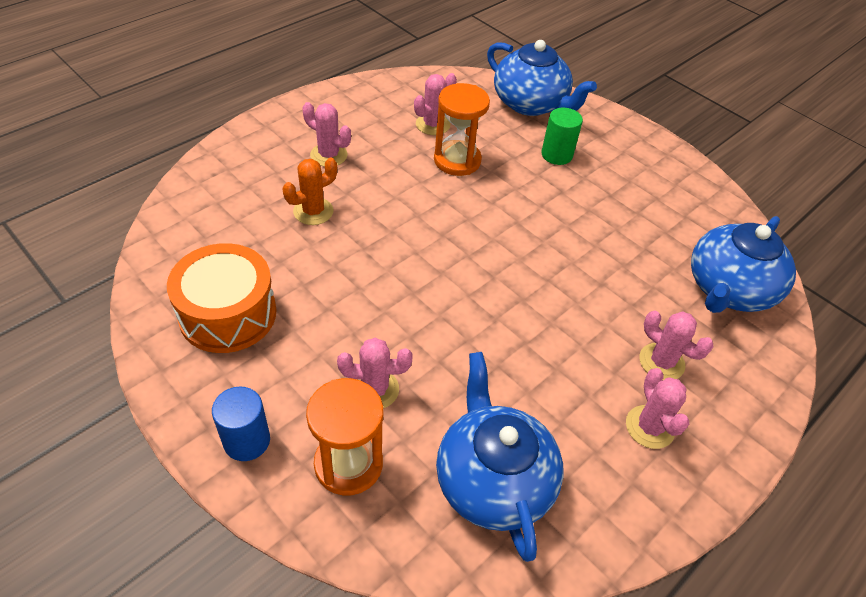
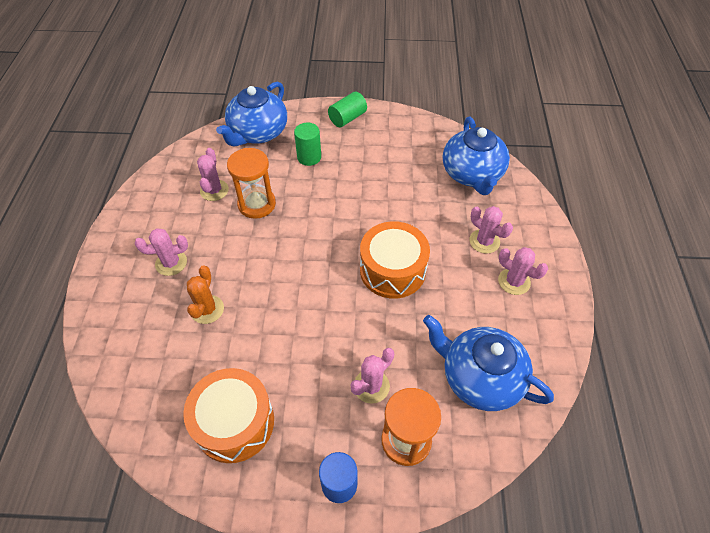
camera: 40 degrees left, 5 degrees up
blue teapot [487,40,597,116] -> blue teapot turned 120 degrees clockwise [216,82,287,147]
pink cactus [639,311,713,380] -> pink cactus turned 45 degrees clockwise [469,206,513,254]
none -> green cylinder [328,92,367,127]
none -> orange drum [360,221,430,299]

